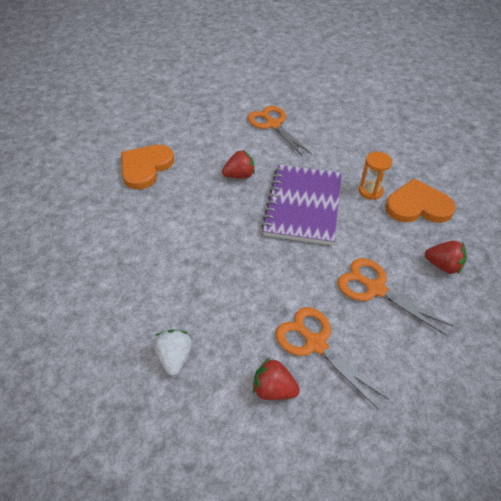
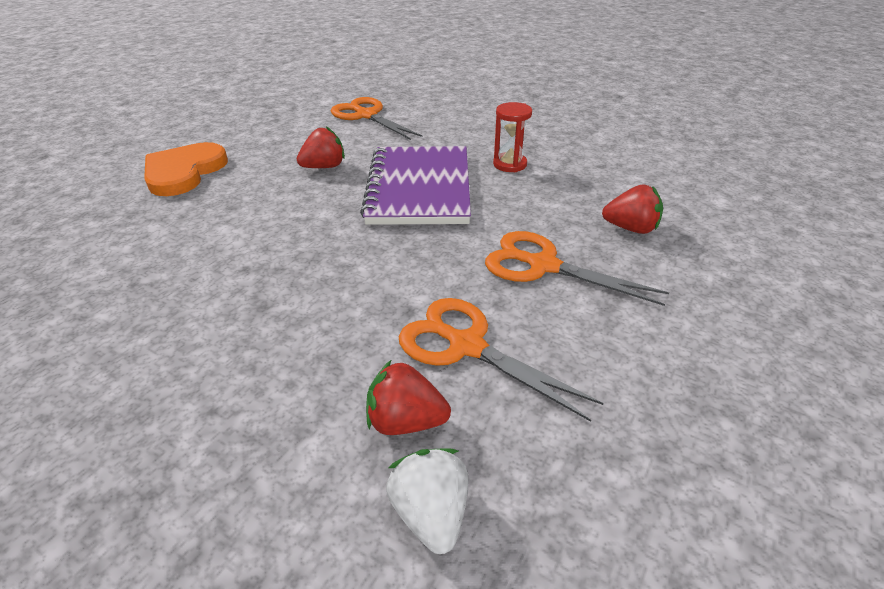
camera: 10 degrees left, 10 degrees down
white strawberry [153,329,192,376] -> white strawberry moved to [386,448,468,554]
orange hourglass [359,152,392,200] -> red hourglass [493,102,532,172]
orange heart [385,179,456,223] -> none

